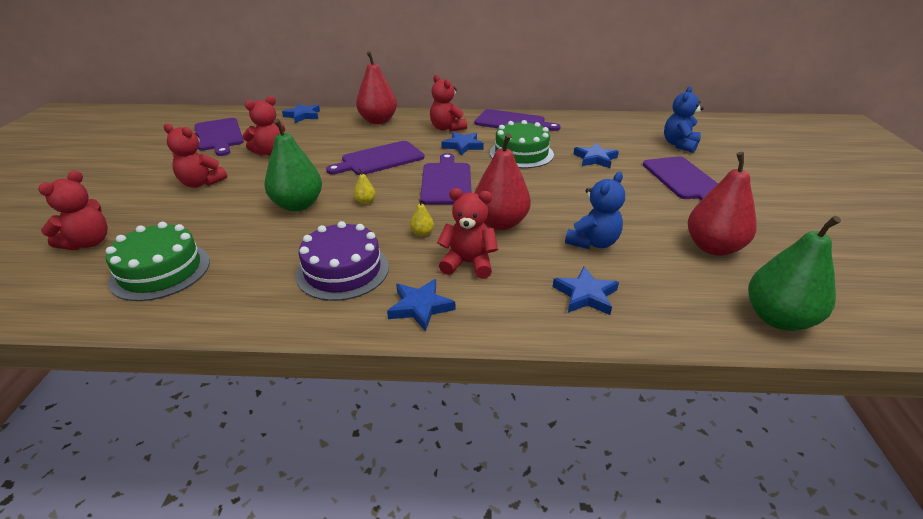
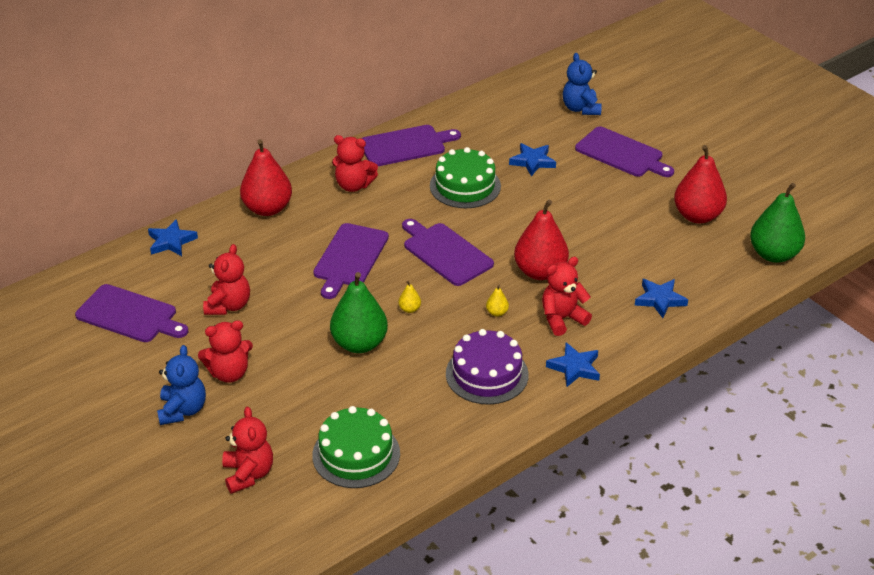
camera: 40 degrees left, 5 degrees up
blue star [441,132,484,155] -> none
blue teddy bear [565,172,625,249] -> blue teddy bear moved to [157,345,206,425]

